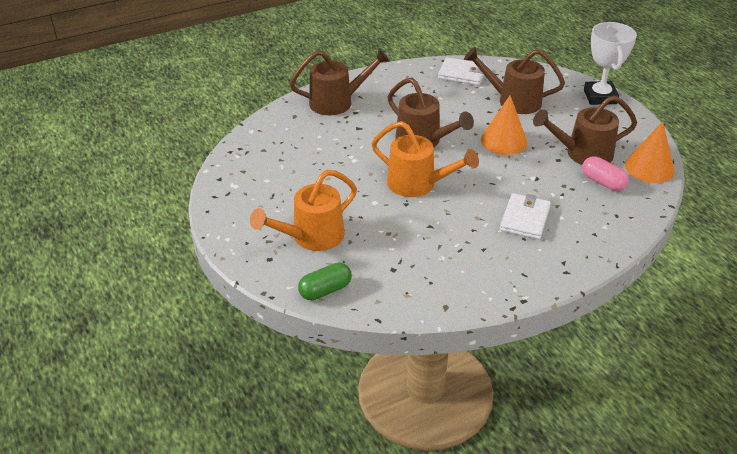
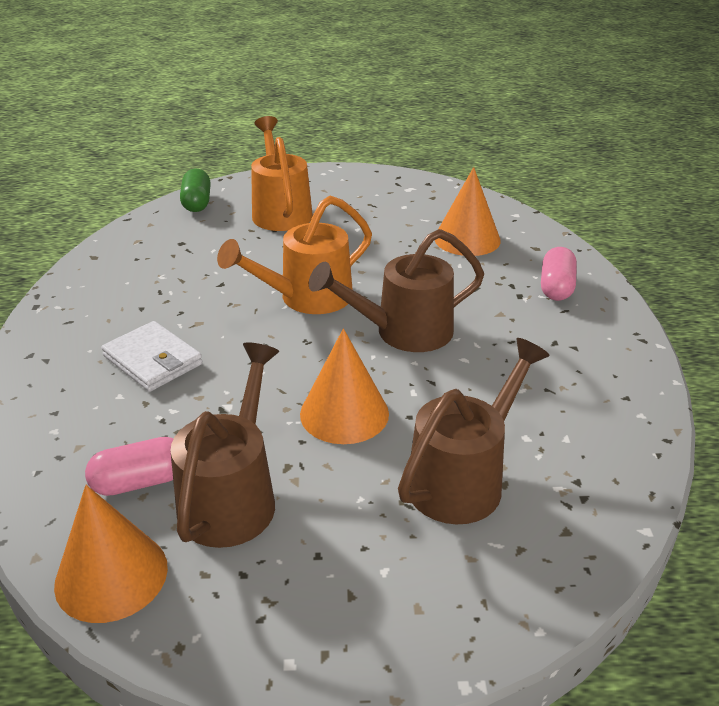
camera: 115 degrees right, 5 degrees down
brown watering can [290,49,390,115] -> pink capsule [541,247,577,301]
white wallet [438,57,487,86] -> none
white trophy [584,22,637,105] -> none
none -> orange cone [435,167,501,256]

